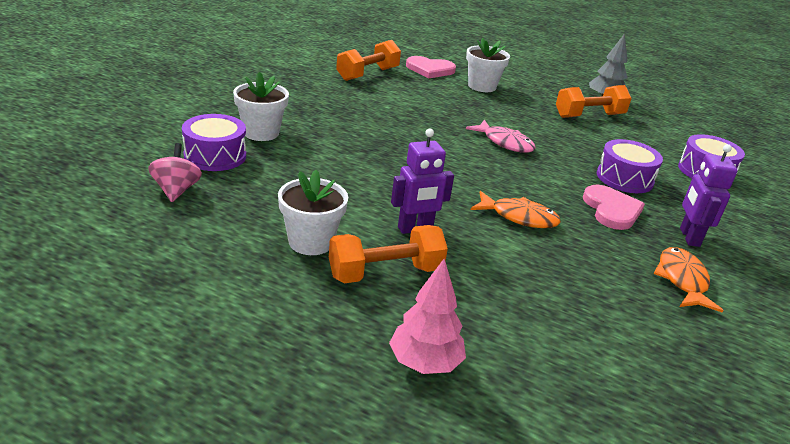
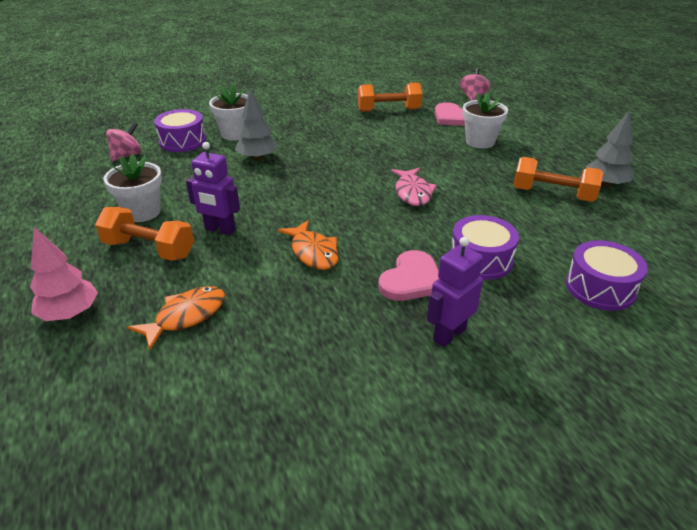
camera: 45 degrees right, 5 degrees up
orange fish [653,247,724,313] -> orange fish moved to [127,286,225,351]
none -> grey tree [235,88,278,161]
none -> pink spinning top [460,68,490,101]

